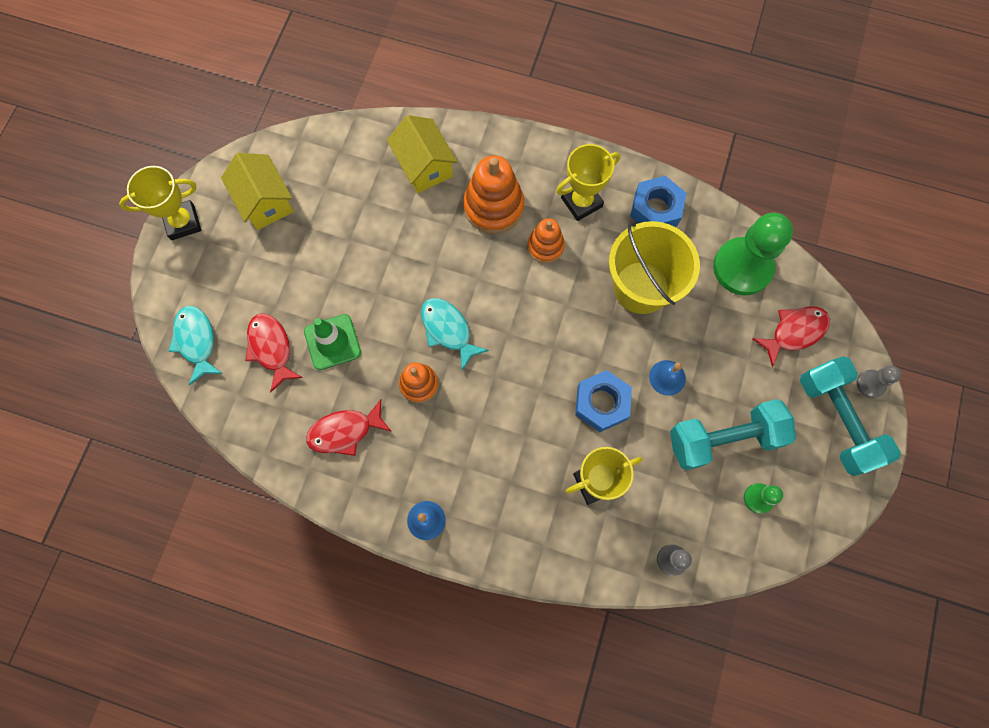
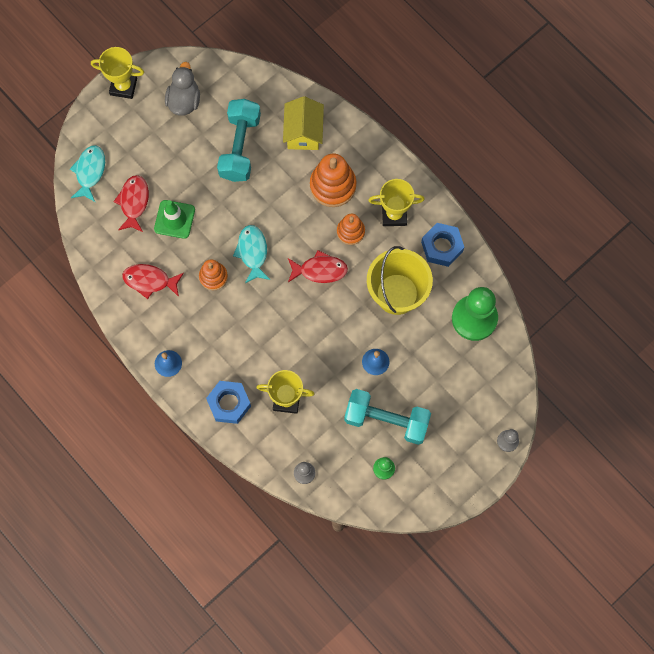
camera: 30 degrees right, 0 degrees up
yellow house [221,153,294,230] -> grey duck [165,62,200,115]
blue nut [575,370,632,432] -> blue nut moved to [206,381,251,424]
red fish [752,307,830,367] -> red fish moved to [288,250,348,283]
turquoise dumbbell [800,356,901,476] -> turquoise dumbbell moved to [217,99,261,182]

